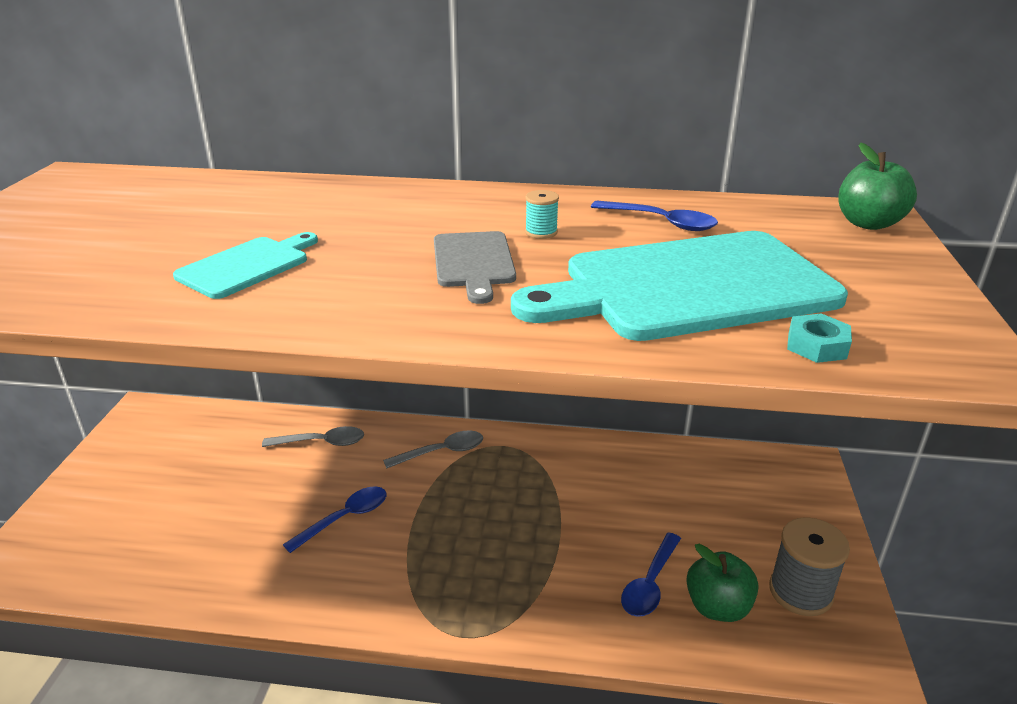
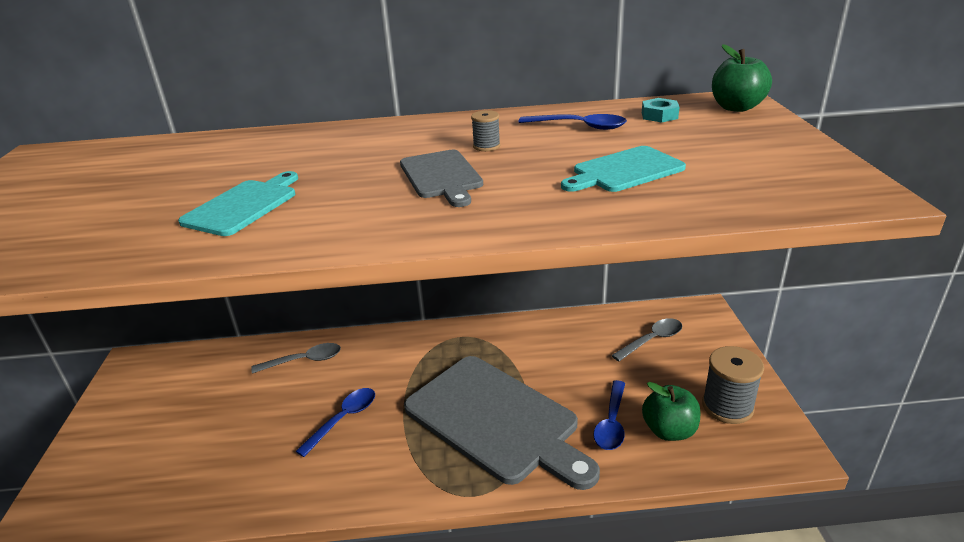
camera: 10 degrees left, 0 degrees up
grey spoon [383,431,483,469] -> grey spoon moved to [611,318,682,361]
turquoise cutting board [511,231,848,341] -> turquoise cutting board [561,146,686,192], size x0.49
turquoise spool [525,190,559,239] -> grey spool [471,110,500,151]
turquoise nut [787,313,852,363] -> turquoise nut moved to [642,98,680,123]
none -> grey cutting board [404,356,600,490]

